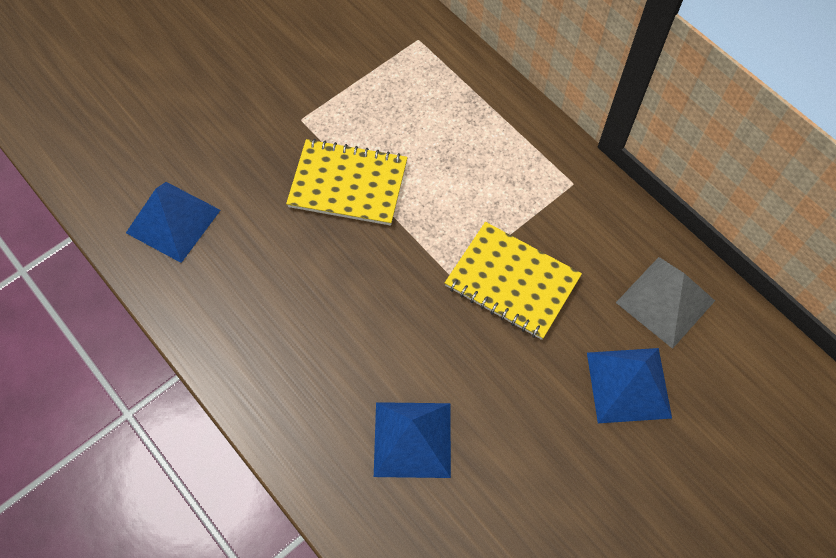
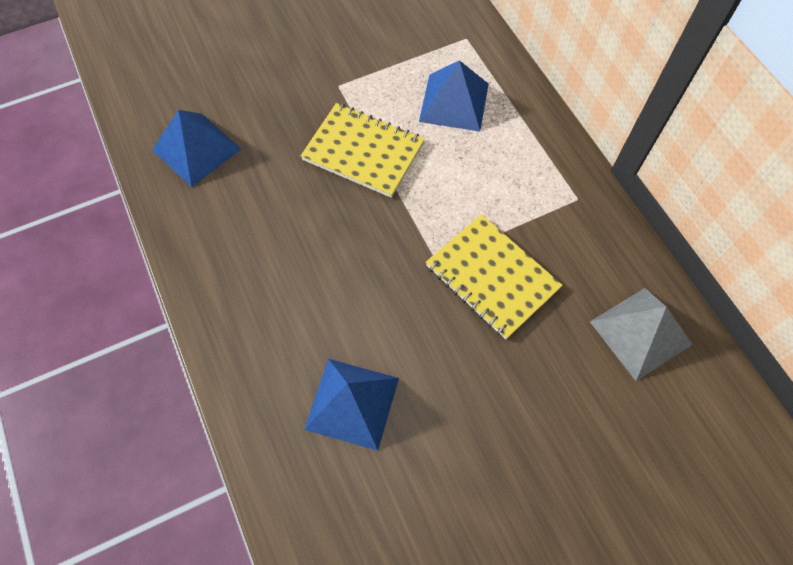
camera: 15 degrees right, 0 degrees up
blue pyramid [587,348,672,423] -> blue pyramid moved to [419,60,489,132]

